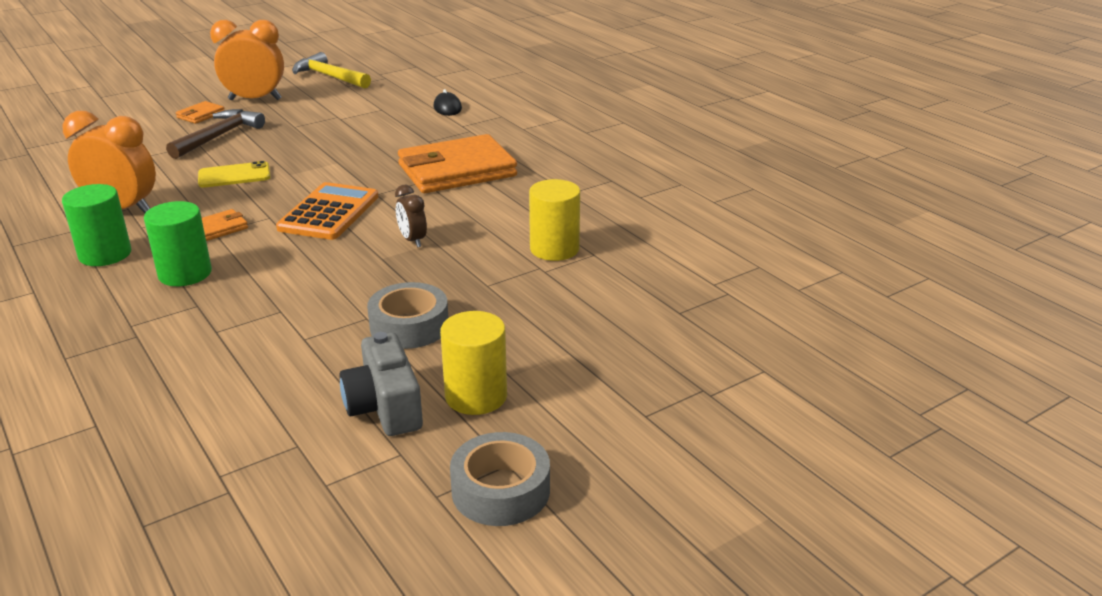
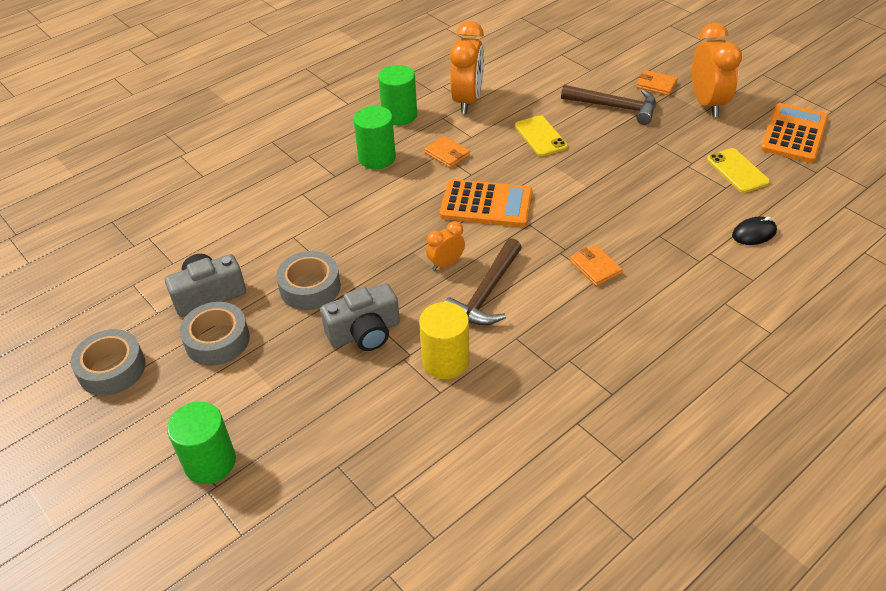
camera: 85 degrees right, 15 degrees up
yellow hammer [292,52,371,89] -> orange calculator [760,103,828,163]
brown clock [395,185,427,248] -> orange clock [426,221,465,270]
orange wallet [398,134,517,193] -> orange wallet [570,245,622,286], size x0.42
yellow cylinder [440,311,507,415] -> grey tape [180,302,250,366]
none -> green cylinder [167,401,236,484]
none -> grey camera [320,283,400,351]
none -> brown hammer [445,238,522,325]
none -> yellow phone [707,148,770,193]

